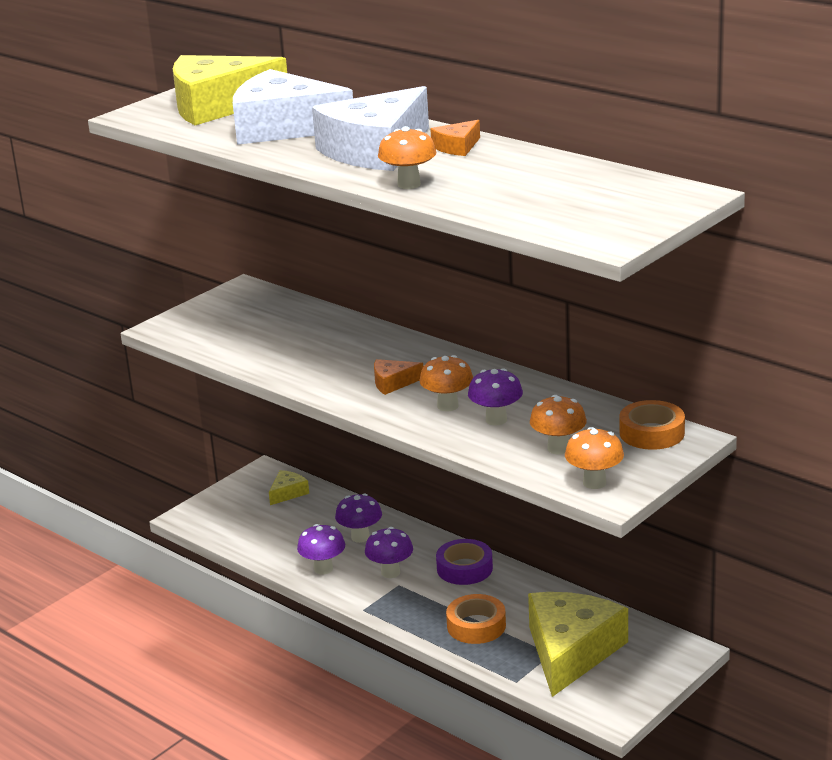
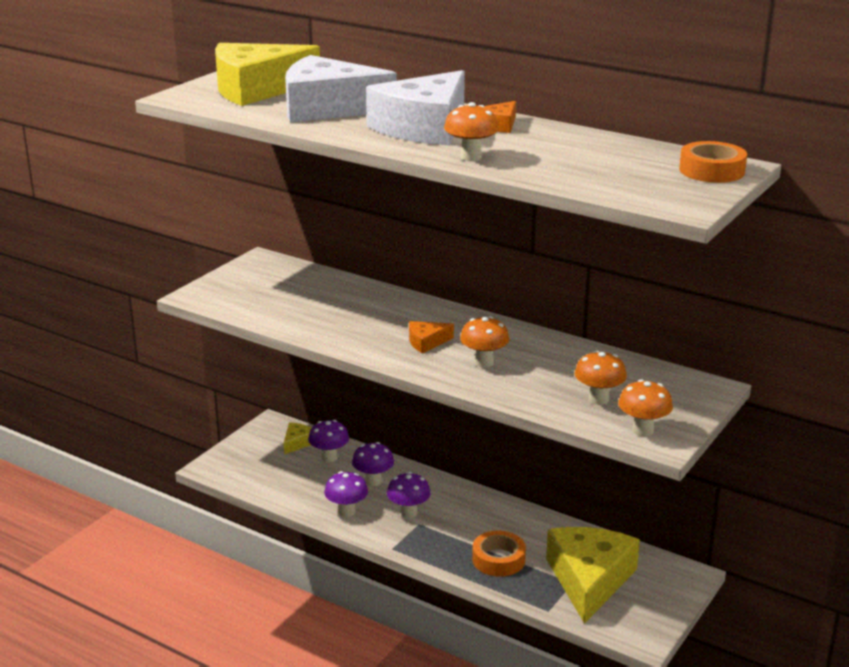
camera: 10 degrees left, 0 degrees up
purple tape [436,539,493,585] -> none
purple mushroom [468,368,523,425] -> purple mushroom moved to [308,420,349,462]
orange tape [619,400,685,450] -> orange tape moved to [679,141,747,183]

